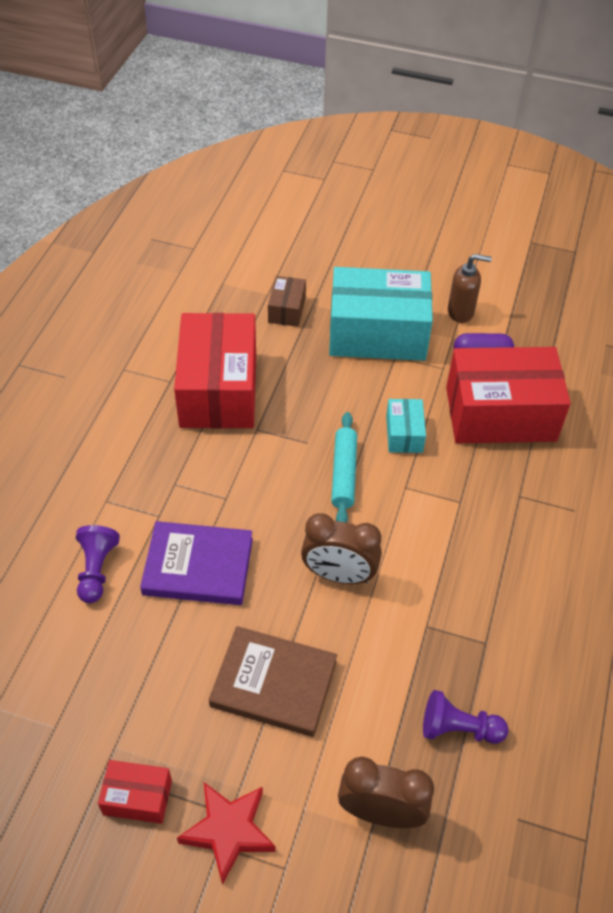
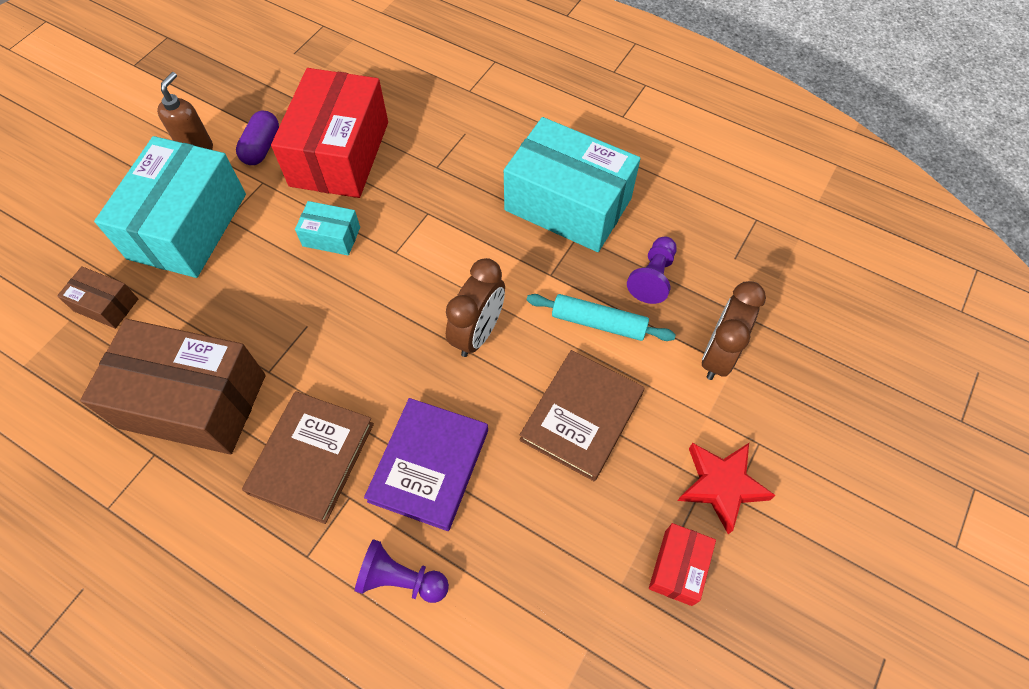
camera: 75 degrees left, 10 degrees up
red box [174,313,256,429] -> brown box [80,319,266,454]
turquoise rolling pin [331,412,357,523] -> turquoise rolling pin moved to [527,294,676,341]
none -> brown book [242,391,374,524]
none -> turquoise box [504,117,641,252]

